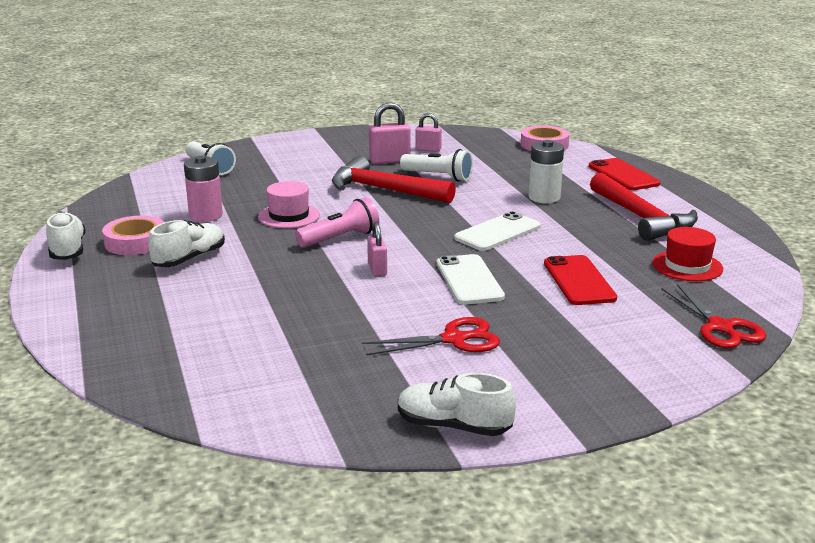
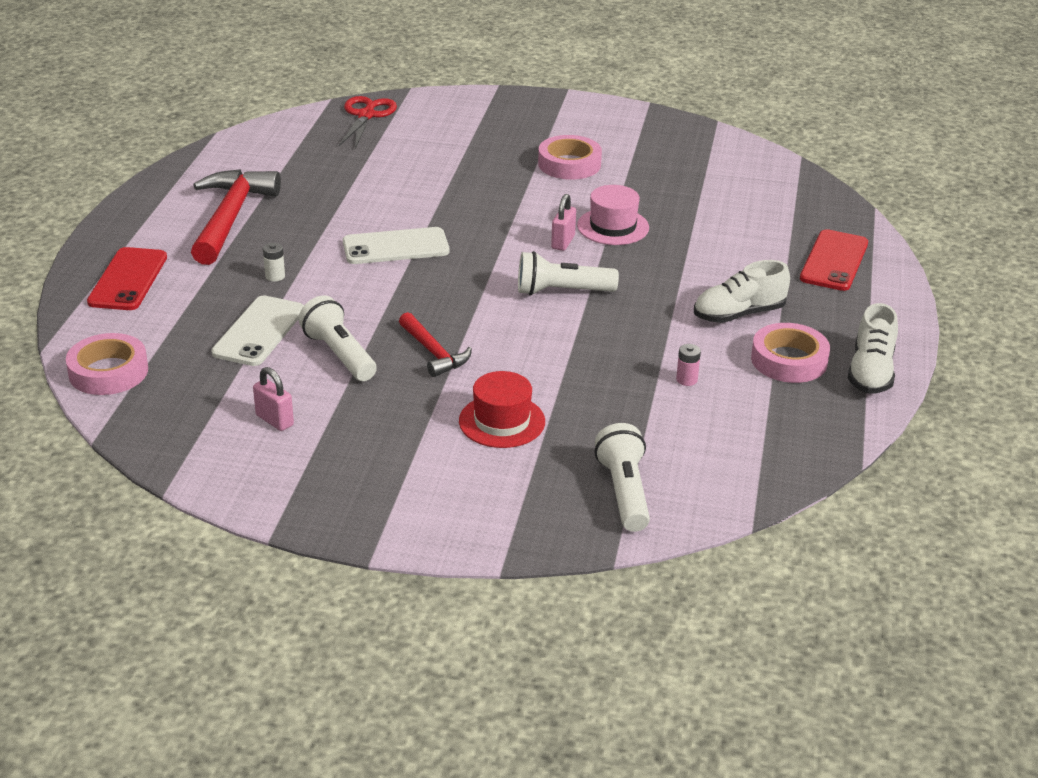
camera: 150 degrees left, 10 degrees up
pink battery [184,156,223,222] -> pink battery [676,344,701,386], size x0.48
pink hat [258,181,320,228] -> pink hat moved to [577,185,649,245]
pink flashlight [295,197,379,248] -> white flashlight [518,251,619,296]
red hammer [332,156,456,203] -> red hammer [399,312,472,377], size x0.55
red scissors [362,317,500,356] -> pink tape [538,135,602,180]
pink padlock [369,102,410,164] -> none
white shoe [398,373,516,436] -> none
white phone [436,254,505,305] -> white phone moved to [211,295,304,366]
white battery [529,140,564,203] -> white battery [263,243,285,282], size x0.48
red phone [544,255,617,305] -> red phone moved to [800,229,868,291]
red hat [652,227,723,281] -> red hat moved to [459,371,545,448]

